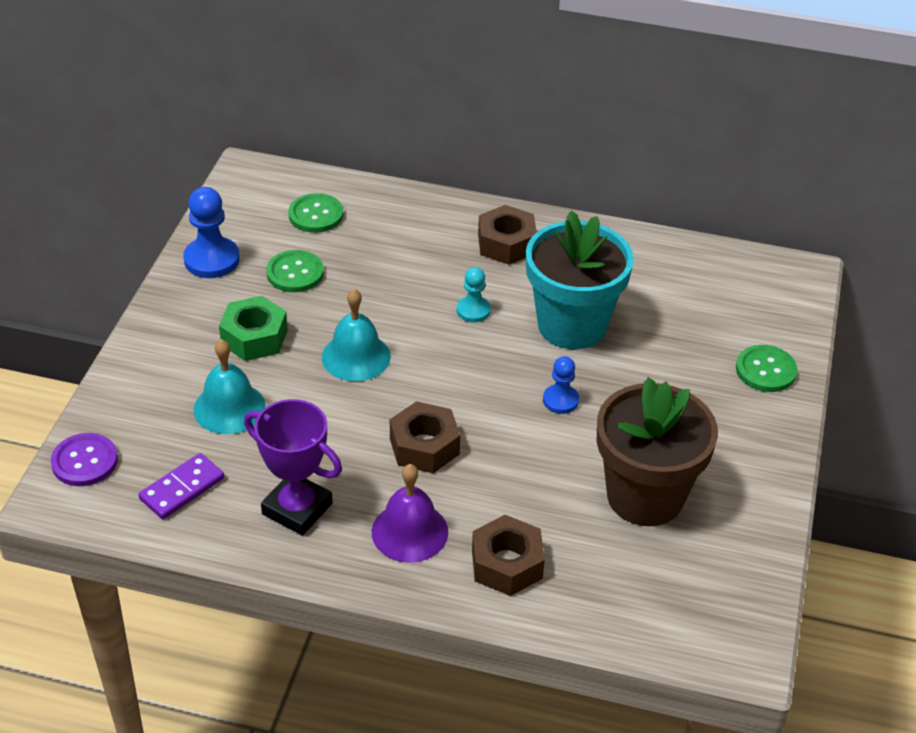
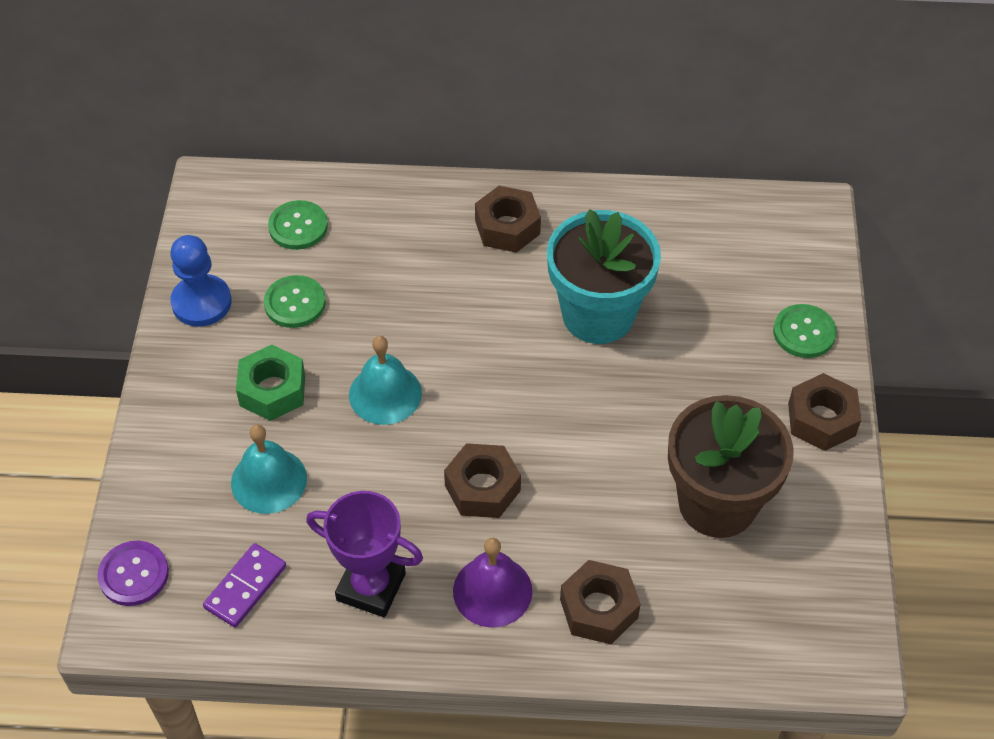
camera: 10 degrees left, 10 degrees up
turquoise pawn [457,267,491,322] -> none
blue pawn [543,356,579,414] -> none
none -> brown nut [788,373,861,451]

